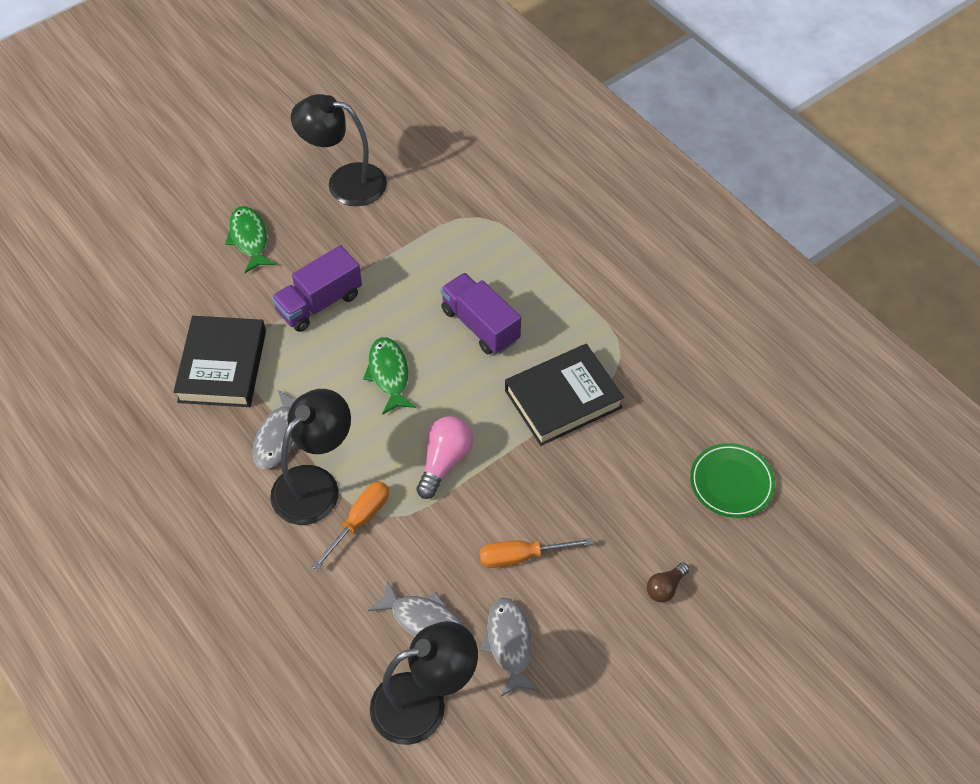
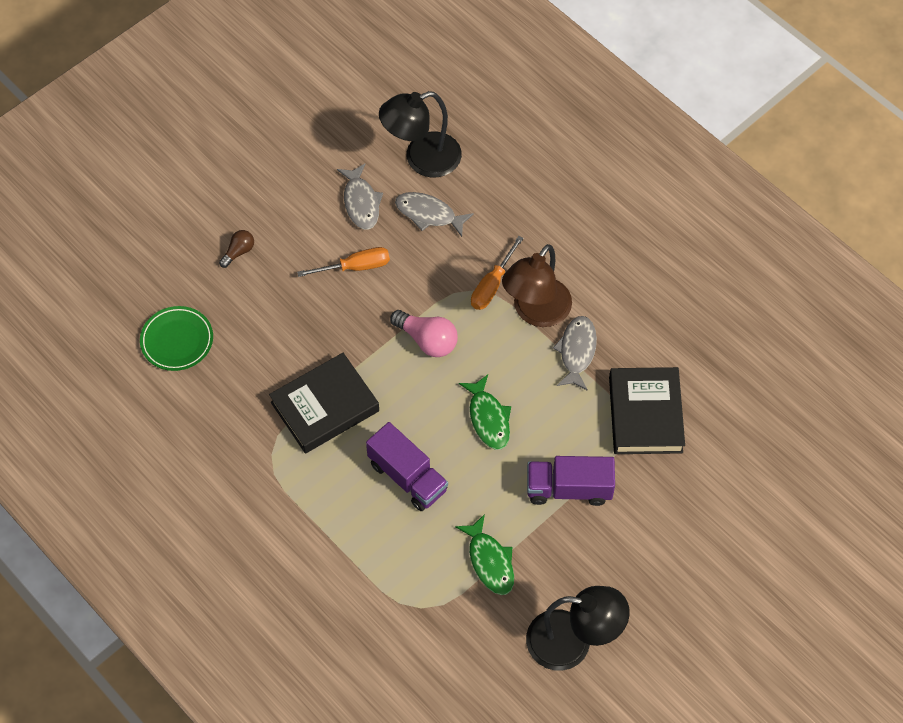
camera: 175 degrees right, 5 degrees up
green fish [225,206,276,273] -> green fish moved to [455,514,514,595]
black lamp [270,389,351,525] -> brown lamp [502,244,572,327]
purple truck [271,245,362,332] -> purple truck turned 135 degrees counterclockwise [527,456,615,506]
pink light bulb [416,416,473,499] -> pink light bulb turned 75 degrees counterclockwise [390,310,458,357]

